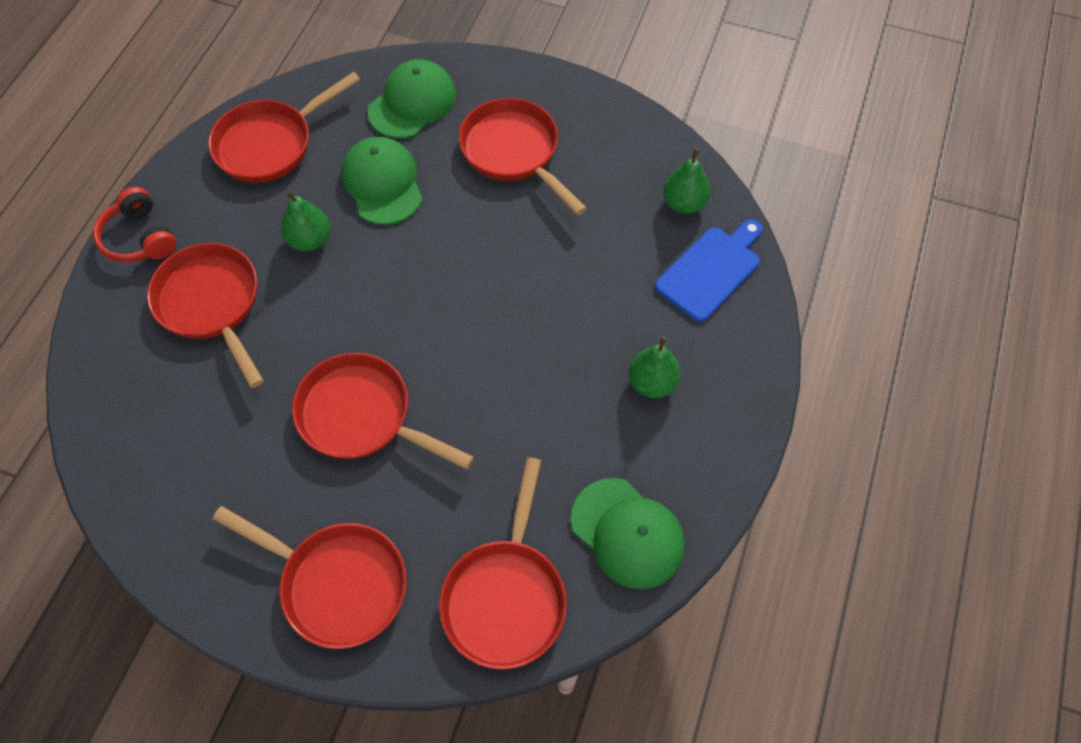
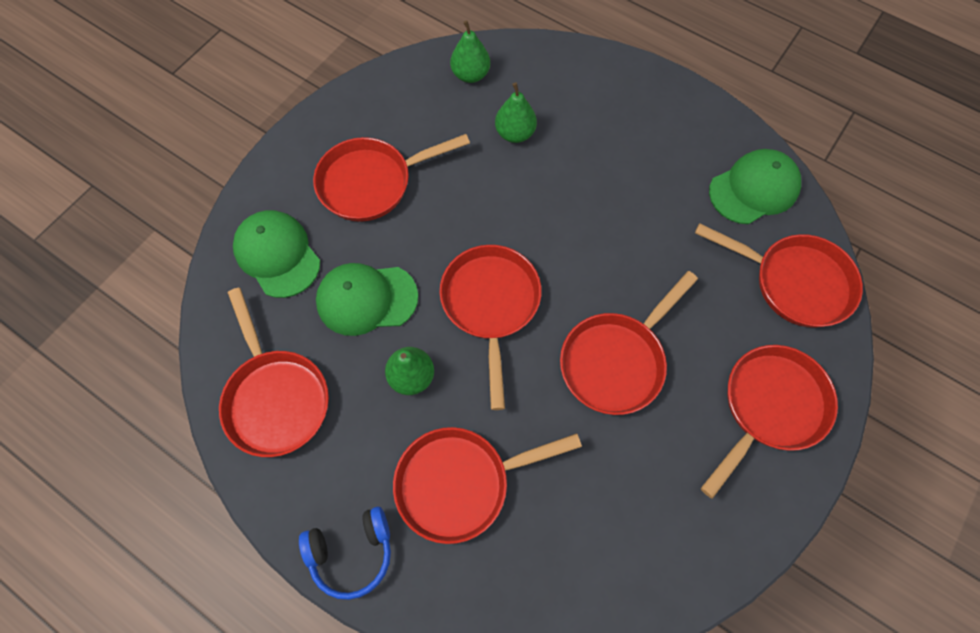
camera: 75 degrees left, 5 degrees up
red headphones [93,187,177,263] -> blue headphones [299,507,391,600]
green pear [629,336,681,398] -> green pear moved to [495,82,537,143]
blue cutting board [655,219,763,322] -> none
none -> red pan [439,245,541,410]

